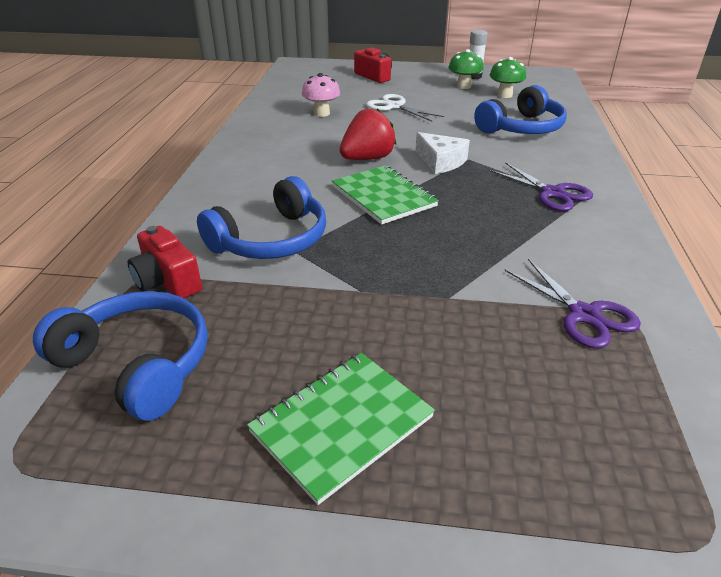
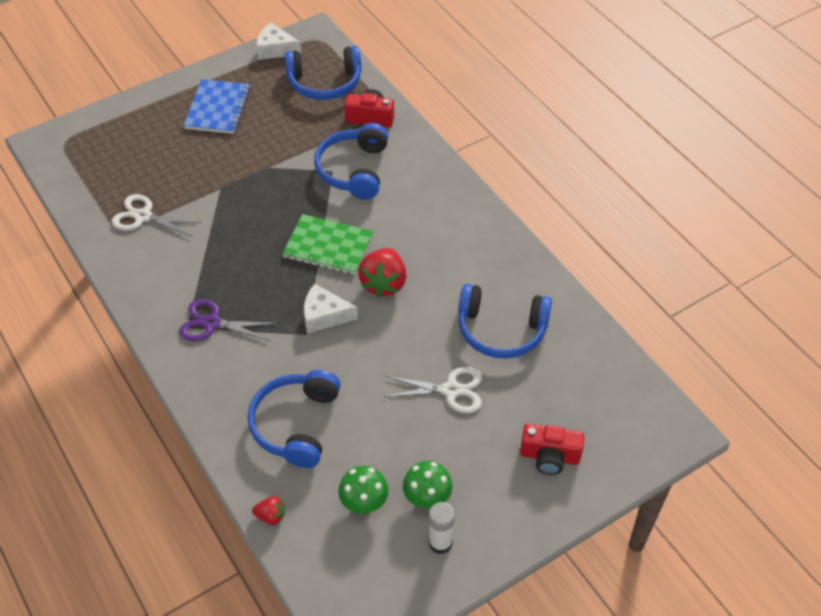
camera: 140 degrees right, 15 degrees up
green notebook [247,353,435,505] -> blue notebook [184,79,250,134]
pink mushroom [302,73,340,117] -> blue headphones [458,284,552,359]
purple scissors [505,259,641,349] -> white scissors [112,194,202,237]
none -> red strawberry [252,496,285,525]
none -> white cheese [256,23,302,60]

